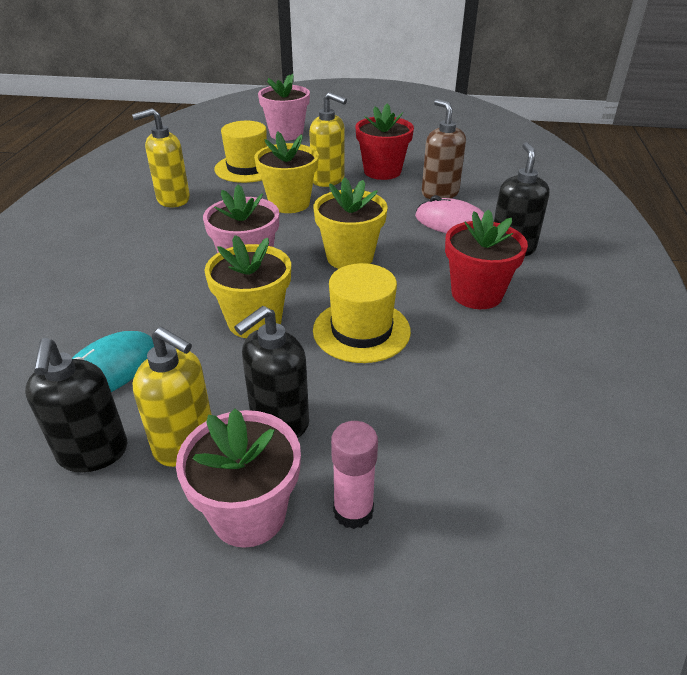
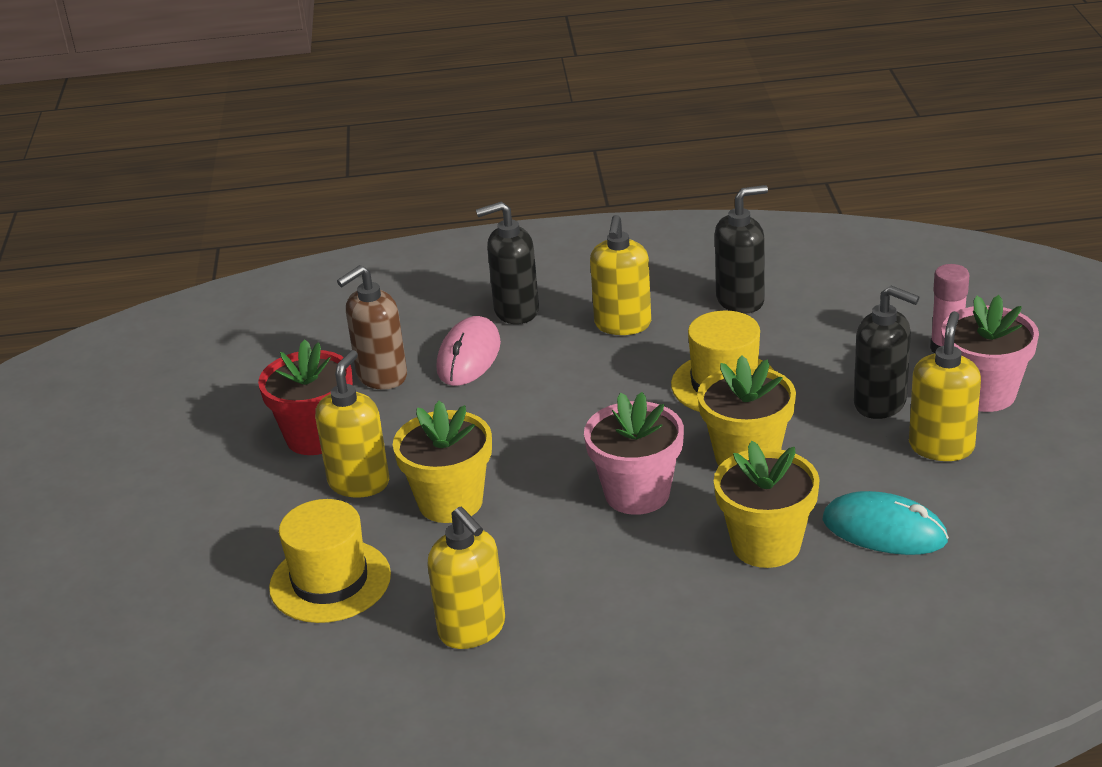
camera: 100 degrees left, 5 degrees down
black soap dispenser [25,338,127,472] -> black soap dispenser moved to [715,185,768,314]
pink flower pot [258,74,310,141] -> none
yellow flower pot [313,177,388,269] -> yellow flower pot moved to [714,441,820,568]
red flower pot [445,209,528,309] -> yellow soap dispenser [590,215,651,335]

